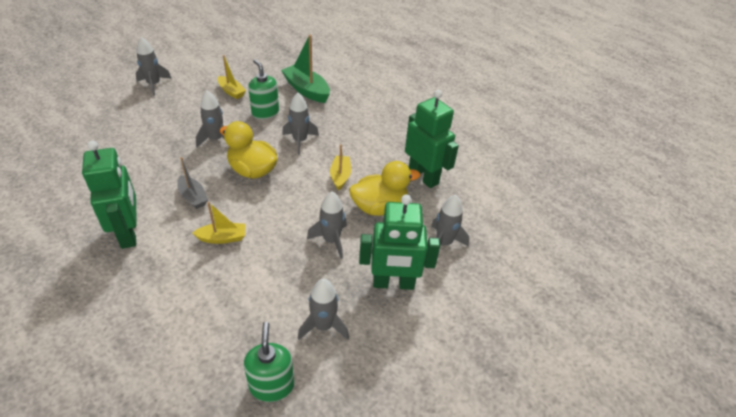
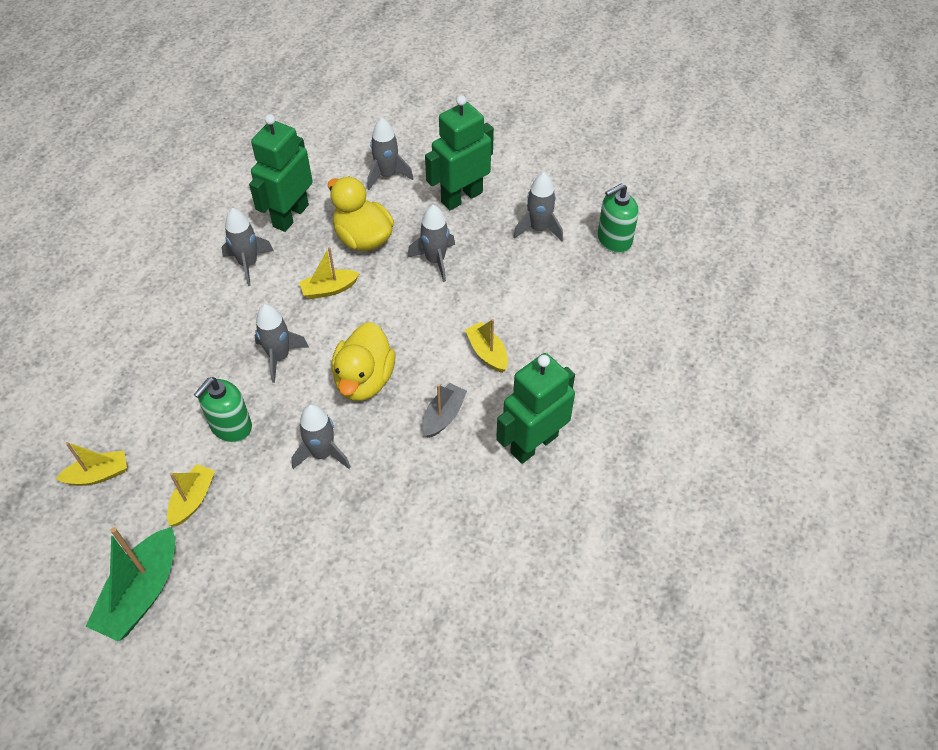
camera: 110 degrees left, 10 degrees up
grey rocket [135,37,172,96] -> grey rocket moved to [221,208,274,286]
green boat [281,35,330,103] -> green boat moved to [86,527,175,642]
green robot [359,195,440,290] -> green robot turned 105 degrees counterclockwise [425,95,494,210]
none -> yellow boat [56,442,127,486]

